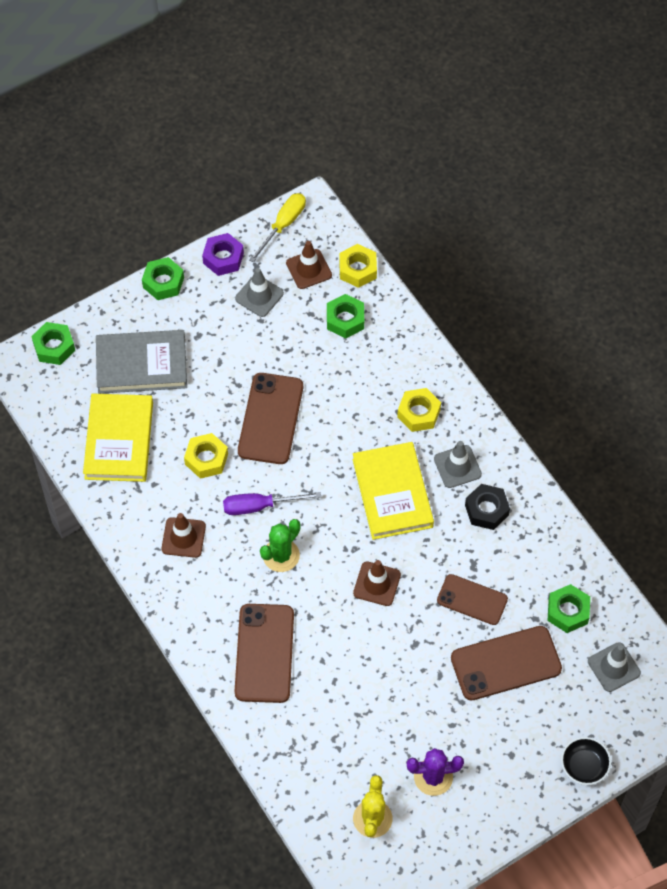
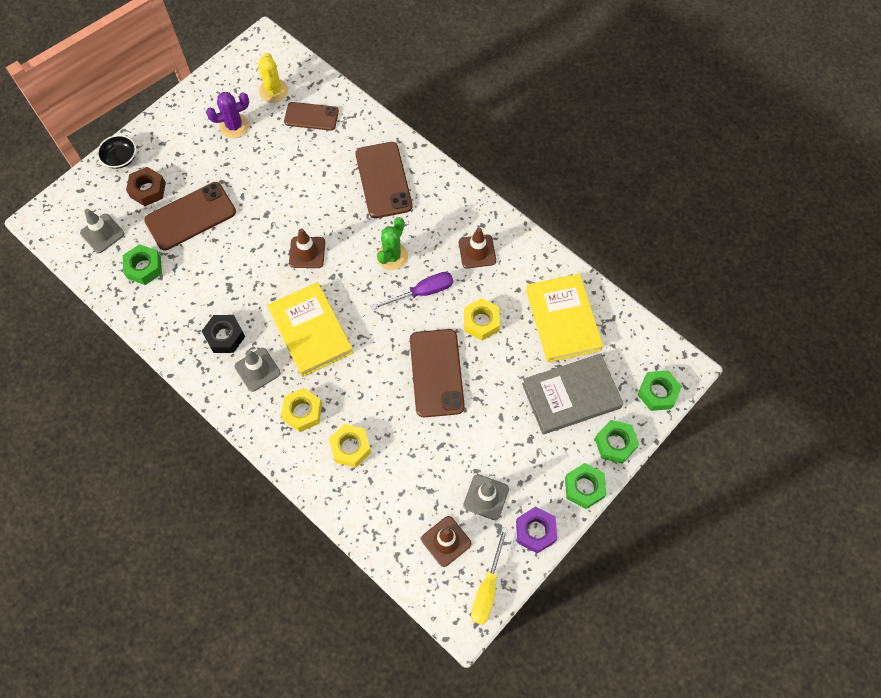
camera: 165 degrees right, 5 degrees up
green nut [327,294,364,338] -> green nut moved to [595,420,639,464]
yellow nut [339,244,377,288] -> yellow nut moved to [329,424,371,467]
brown phone [437,574,508,625] -> brown phone moved to [284,102,339,131]
none -> brown nut [126,167,166,206]

